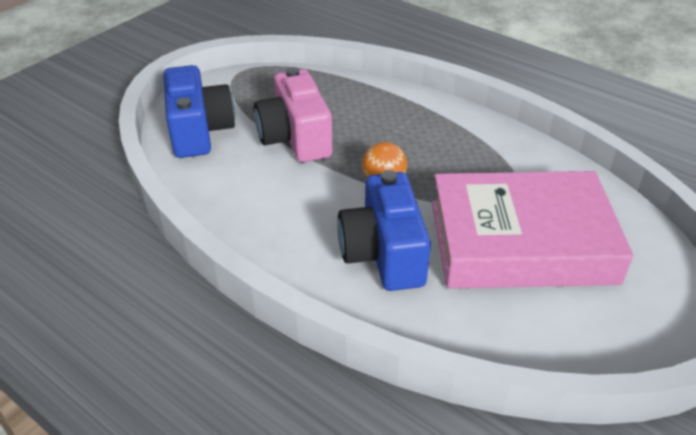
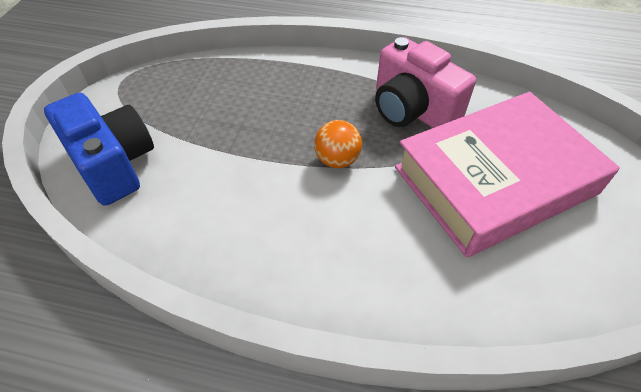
camera: 25 degrees left, 10 degrees up
pink camera [254,67,332,162] -> pink camera moved to [375,37,476,128]
blue camera [337,170,431,291] -> none

